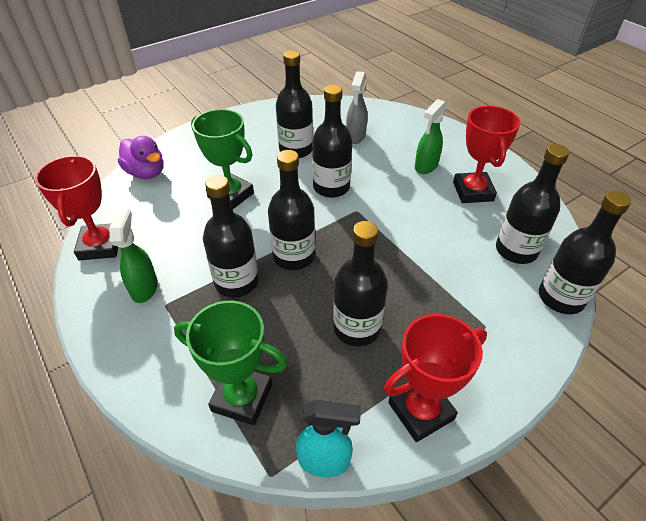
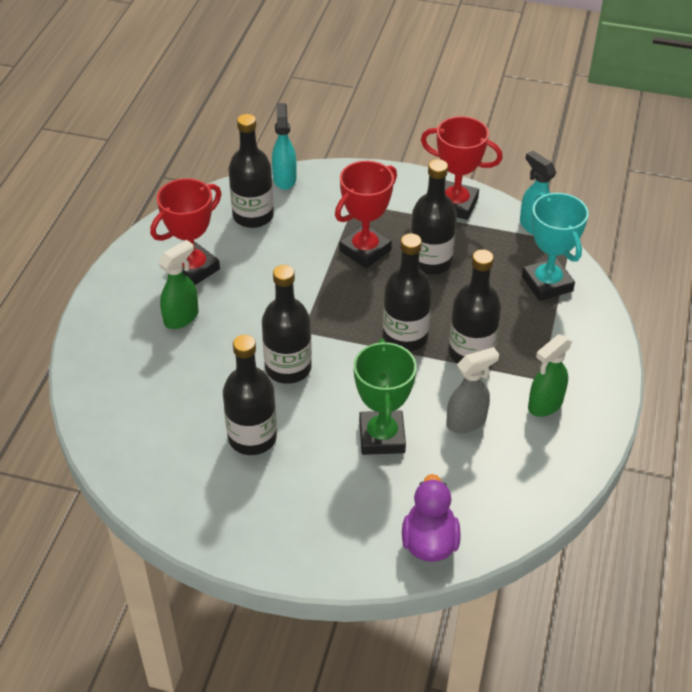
camera: 130 degrees left, 0 degrees up
red trophy [35,155,118,260] -> red trophy moved to [335,161,397,268]
green trophy [174,301,287,425] -> turquoise trophy [522,193,589,301]
grey spray bottle [346,71,367,144] -> grey spray bottle moved to [446,347,499,433]
green spray bottle [415,99,447,174] -> green spray bottle turned 45 degrees counterclockwise [158,240,199,329]
black bottle [539,191,631,314] -> turquoise spray bottle [272,103,297,190]

